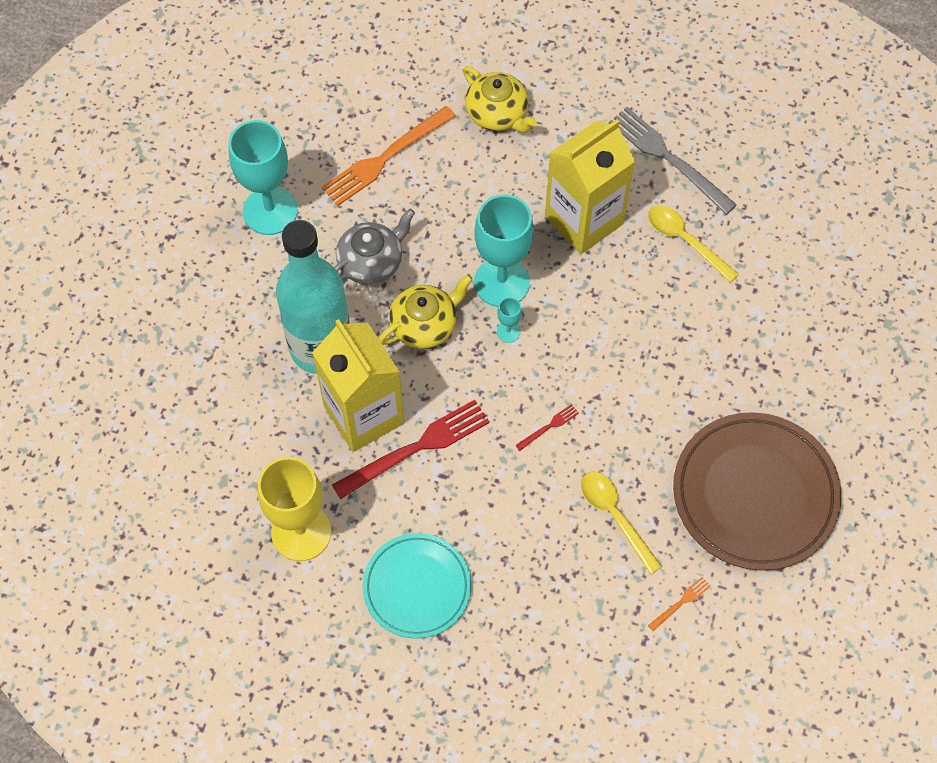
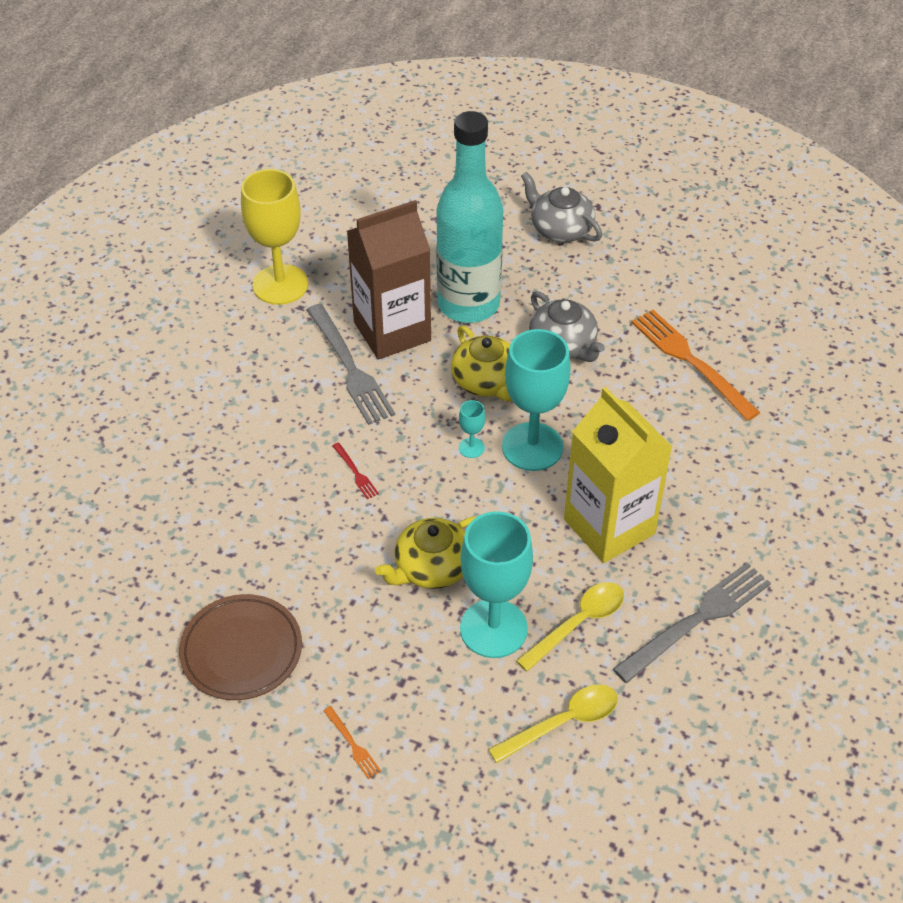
camera: 95 degrees right, 15 degrees down
turquoise goblet [228,120,298,235] -> turquoise goblet moved to [460,511,533,658]
yellow carton [312,319,404,452] -> brown carton [347,200,431,360]
red fork [332,400,490,499] -> grey fork [307,304,395,425]
turquoise plate [362,533,471,639] -> none
yellow teapot [463,66,537,133] -> yellow teapot moved to [375,517,476,589]
yellow spoon [581,472,662,574] -> yellow spoon moved to [488,684,618,763]
orange fork [648,577,711,631] -> orange fork moved to [323,706,381,779]
brown plate [673,412,841,571] -> brown plate [179,594,302,700], size x0.64
none -> grey teapot [521,172,602,242]

